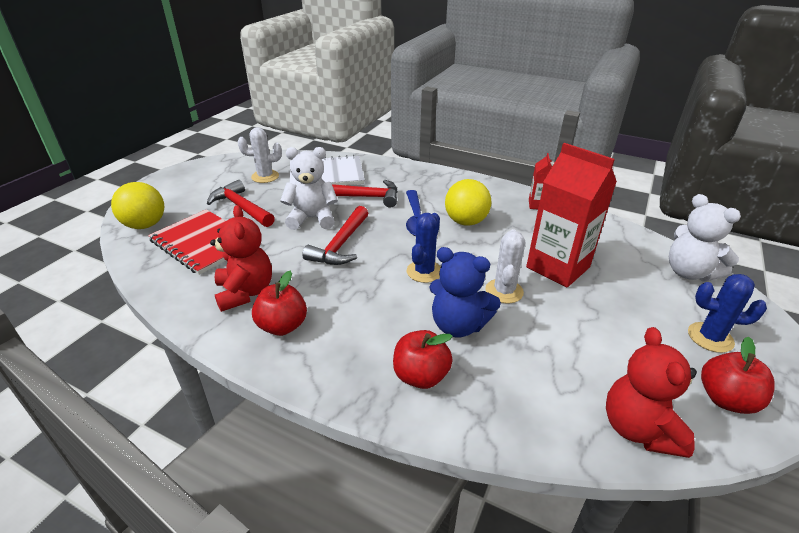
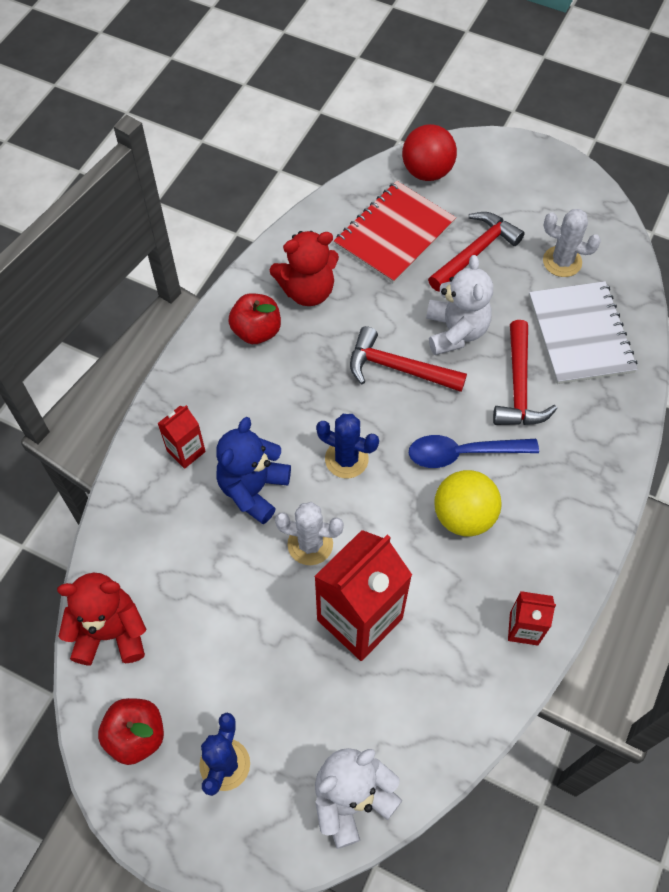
camera: 90 degrees right, 25 degrees up
yellow ball [111,182,164,229] -> red ball [402,124,457,181]
white cactus [238,127,282,183] -> white cactus turned 60 degrees counterclockwise [543,209,601,277]
red apple [393,330,453,389] -> red carton [157,405,206,469]

